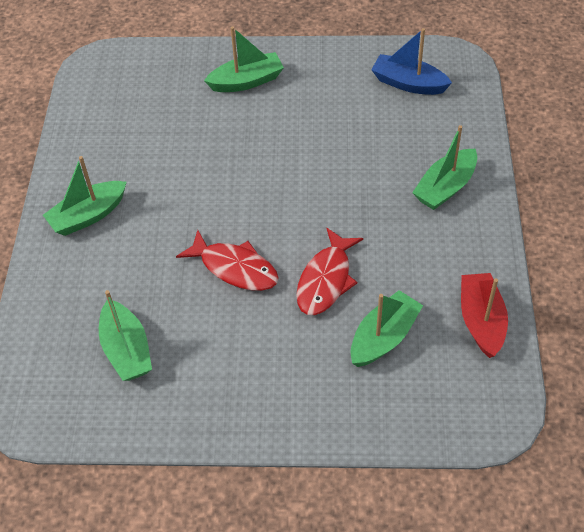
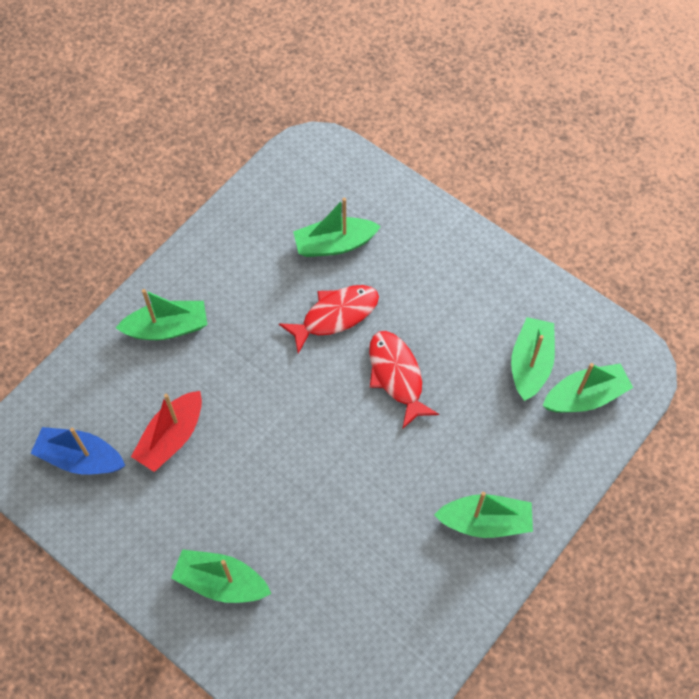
camera: 145 degrees left, 10 degrees up
blue boat [371,28,452,95] -> blue boat turned 135 degrees clockwise [31,427,126,474]
red boat [461,273,508,358] -> red boat moved to [131,391,202,472]
none -> green boat [543,363,633,413]

